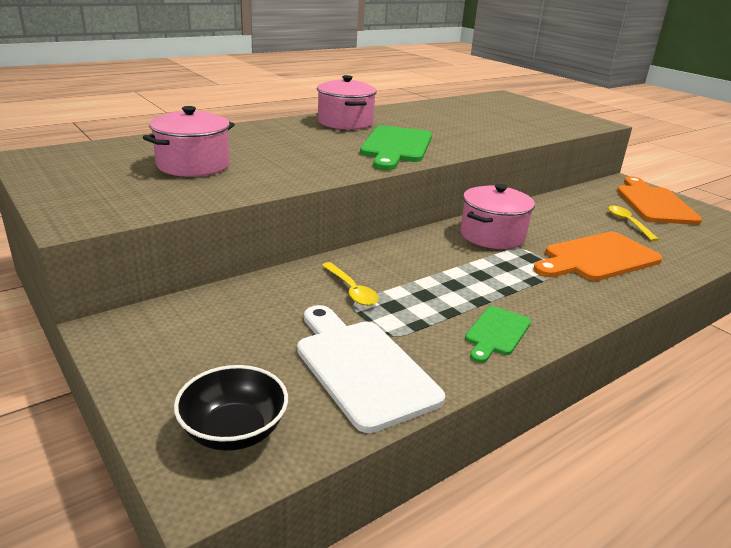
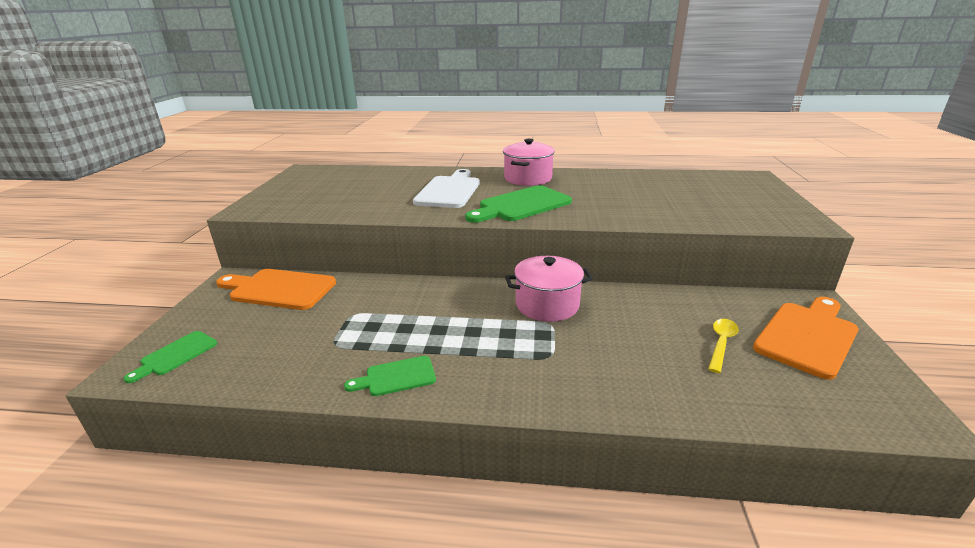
camera: 45 degrees right, 0 degrees up
pink pot [143,106,235,177] -> none
black bowl [174,365,288,451] -> green cutting board [123,331,217,383]
white cutting board [297,305,445,433] -> white cutting board moved to [413,169,480,208]
yellow spoon [322,262,379,306] -> none
orange cutting board [533,232,663,281] -> orange cutting board moved to [216,269,336,310]

